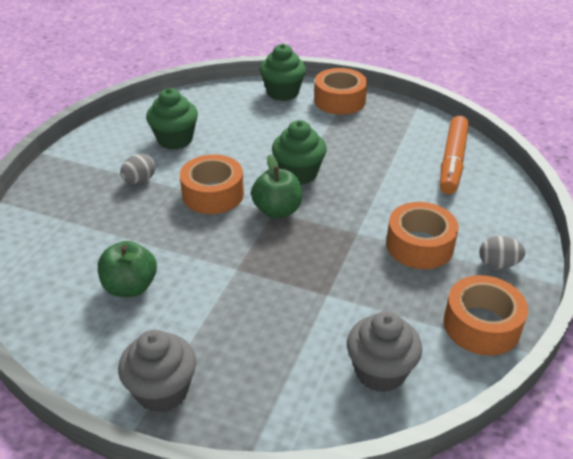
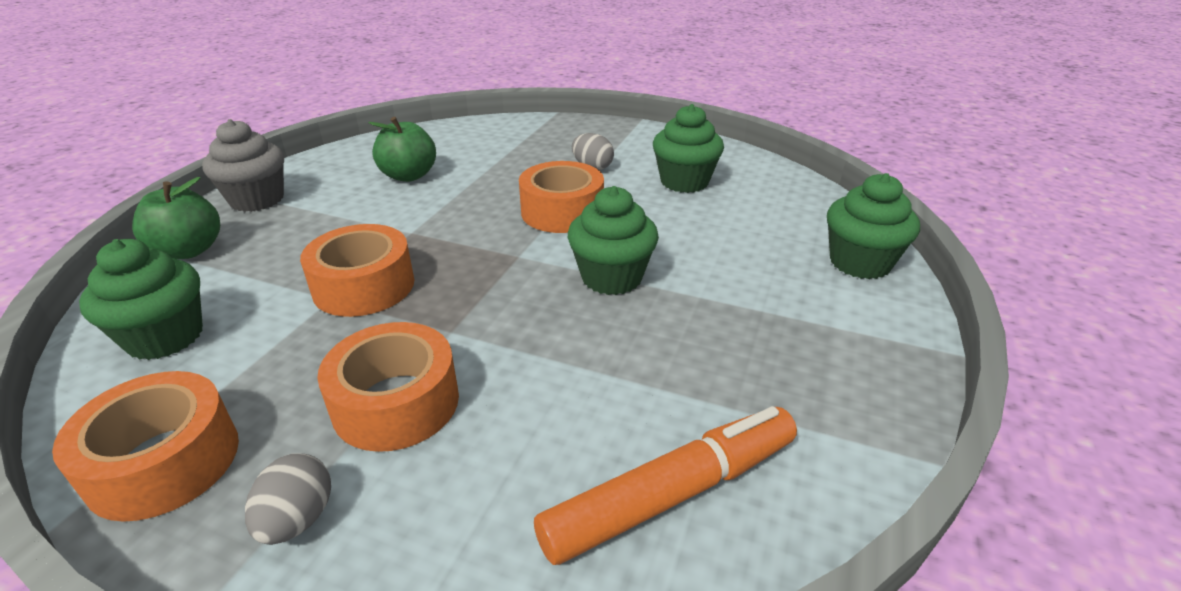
camera: 90 degrees right, 5 degrees down
green apple [251,155,302,218] -> green apple moved to [132,177,220,259]
orange tape [314,68,367,115] -> orange tape moved to [300,224,414,317]
grey cupcake [347,311,422,392] -> green cupcake [79,239,203,360]
orange marker [440,116,469,194] -> orange marker turned 135 degrees clockwise [534,406,797,565]

